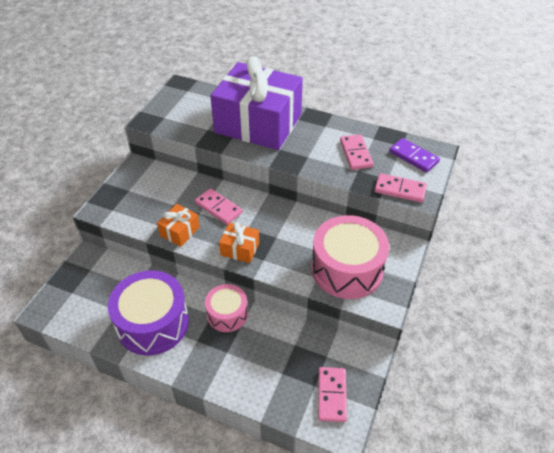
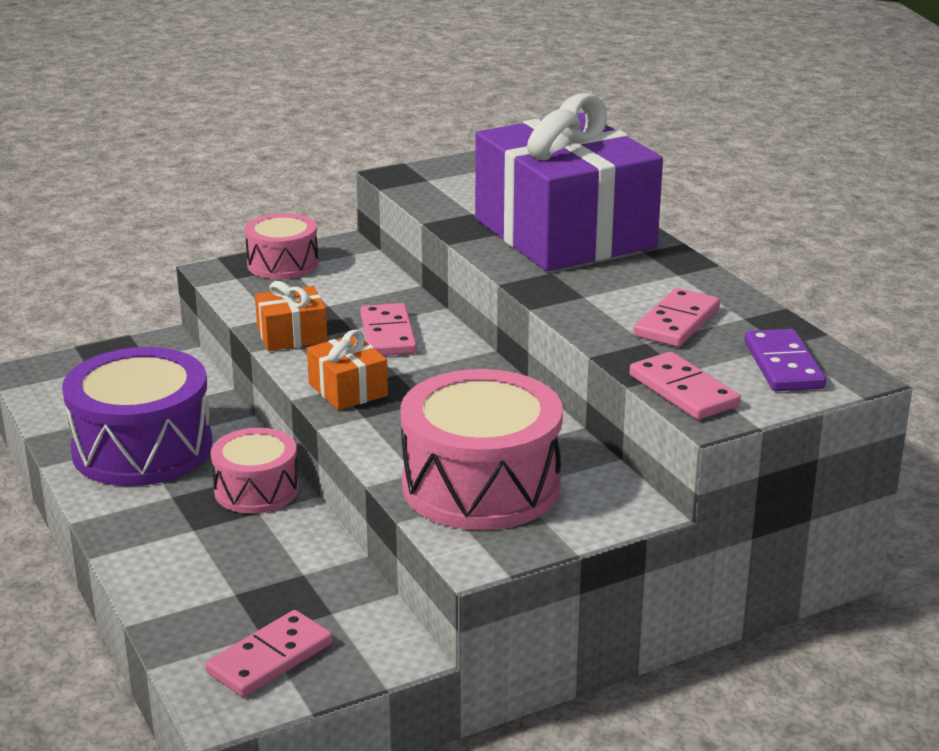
camera: 40 degrees right, 20 degrees down
none -> pink drum [245,213,319,279]

